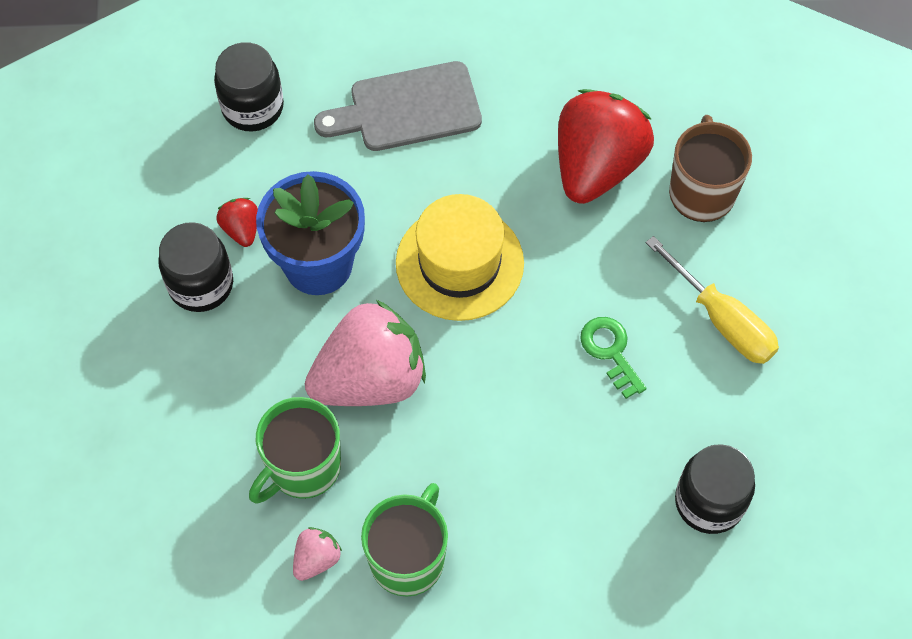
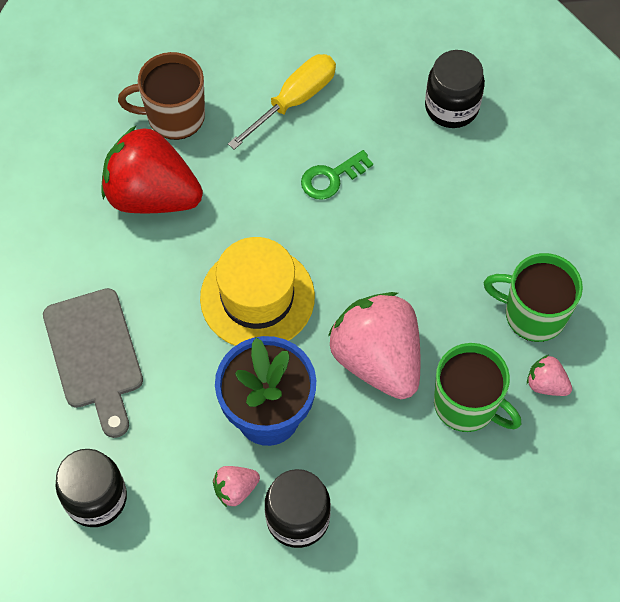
camera: 95 degrees left, 0 degrees up
red strawberry [216,198,258,247] -> pink strawberry [213,466,260,507]

